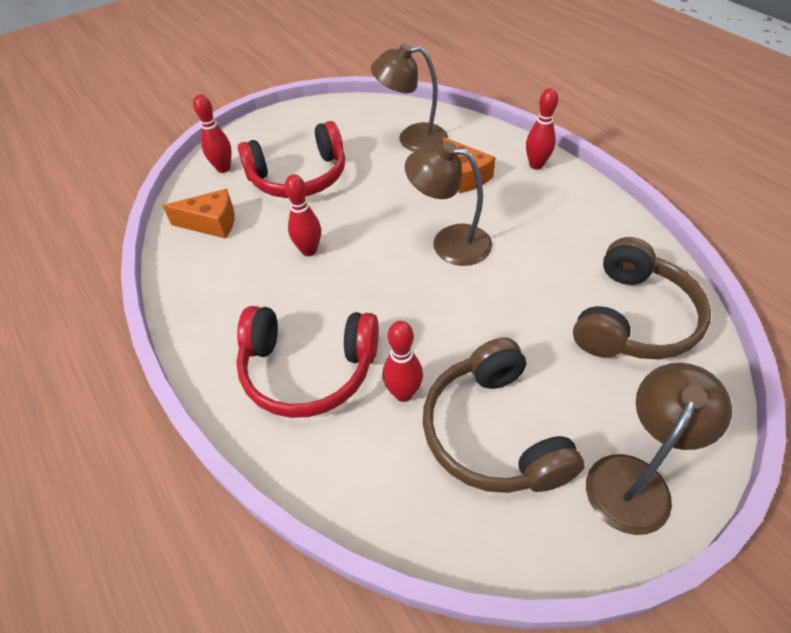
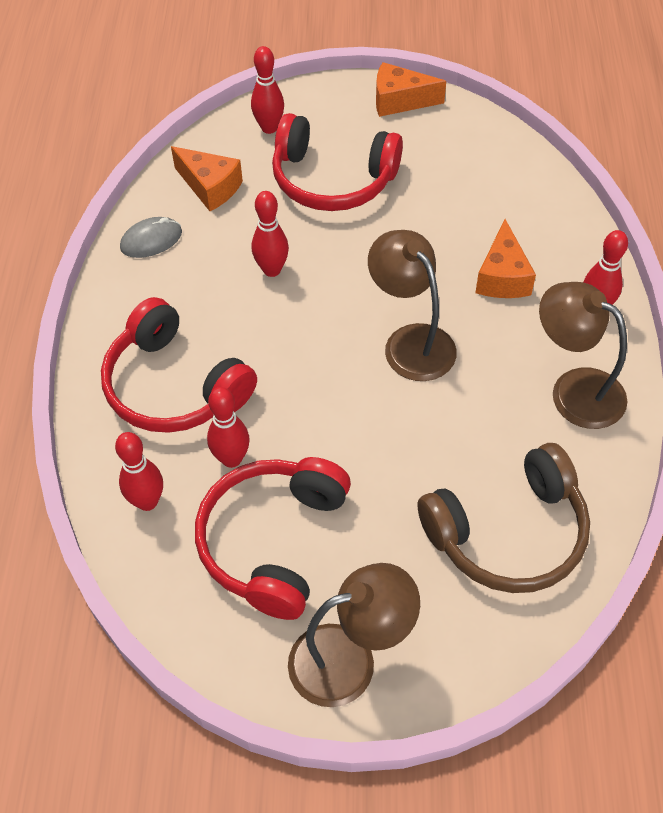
camera: 35 degrees right, 5 degrees up
brown lamp [371,43,448,152] -> brown lamp moved to [539,282,627,429]
brown headphones [423,338,585,493] -> red headphones [195,457,351,620]
none -> red bowling pin [115,432,163,511]
none -> grey mouse [120,217,182,258]
none -> orange cheese [376,62,446,117]

